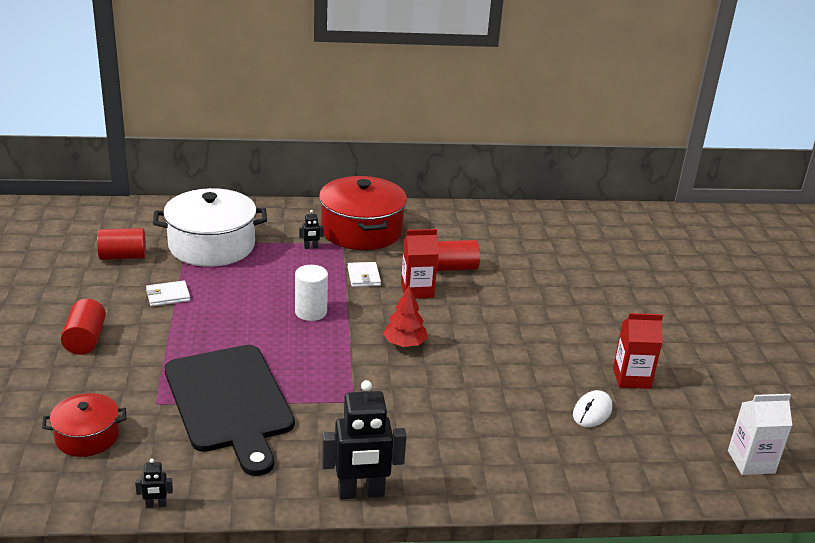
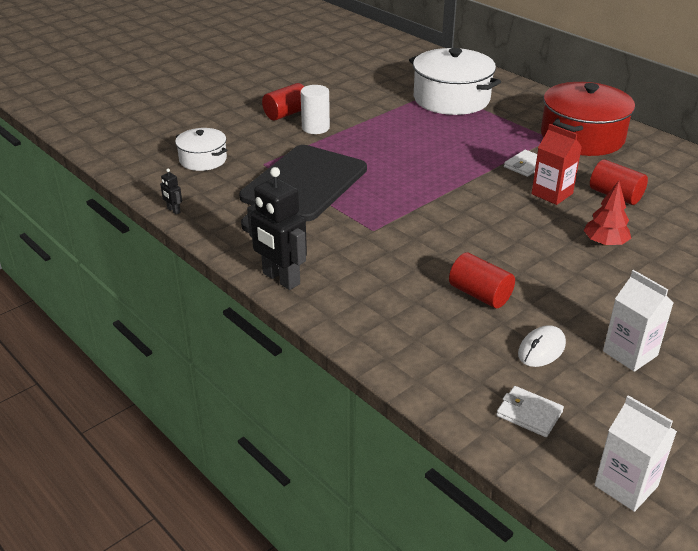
camera: 55 degrees right, 5 degrees up
red pot [42,393,126,457] -> white pot [175,128,227,171]
red cylinder [97,228,146,260] -> red cylinder moved to [449,253,515,308]
white wallet [146,281,190,306] -> white wallet moved to [496,386,564,437]
white cylinder [295,265,328,321] -> white cylinder moved to [301,85,330,134]
black robot [299,210,324,249] -> none
red tree [383,286,428,347] -> red tree moved to [583,181,631,246]
white mouse [573,390,612,427] -> white mouse turned 45 degrees counterclockwise [518,325,566,367]
red carton [613,313,663,389] -> white carton [603,270,673,372]

